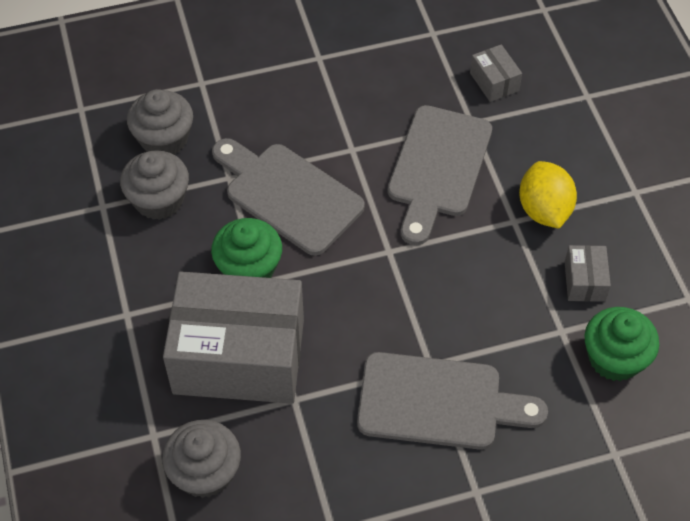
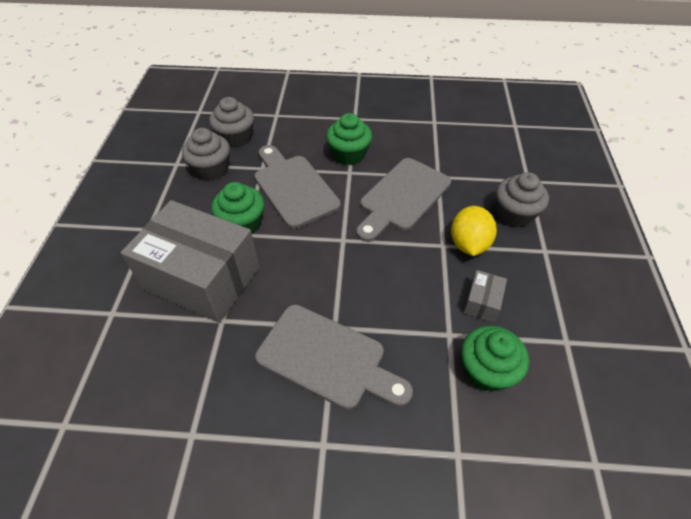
camera: 20 degrees right, 5 degrees down
grey cupcake [162,420,241,498] -> grey cupcake moved to [496,172,549,227]
grey box [470,44,522,102] -> none
none -> green cupcake [326,113,372,165]

